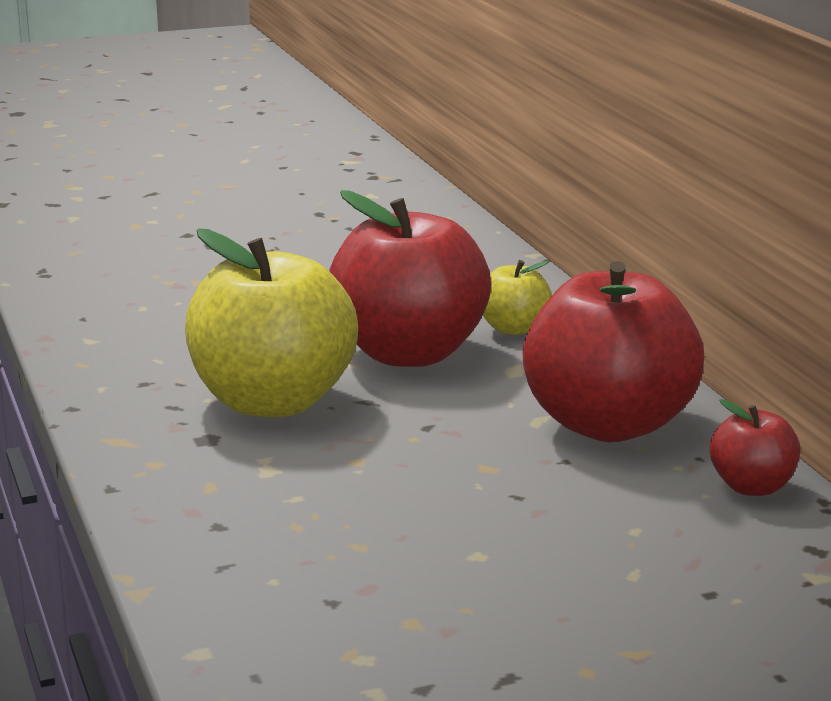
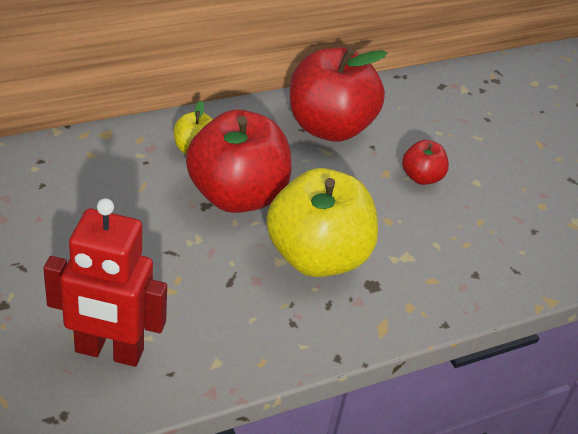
camera: 100 degrees left, 20 degrees up
red apple [710,399,800,496] -> red apple moved to [402,140,449,185]
none -> red robot [43,198,167,367]

